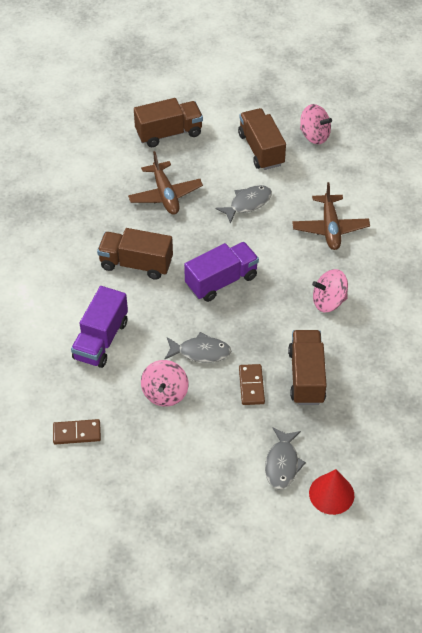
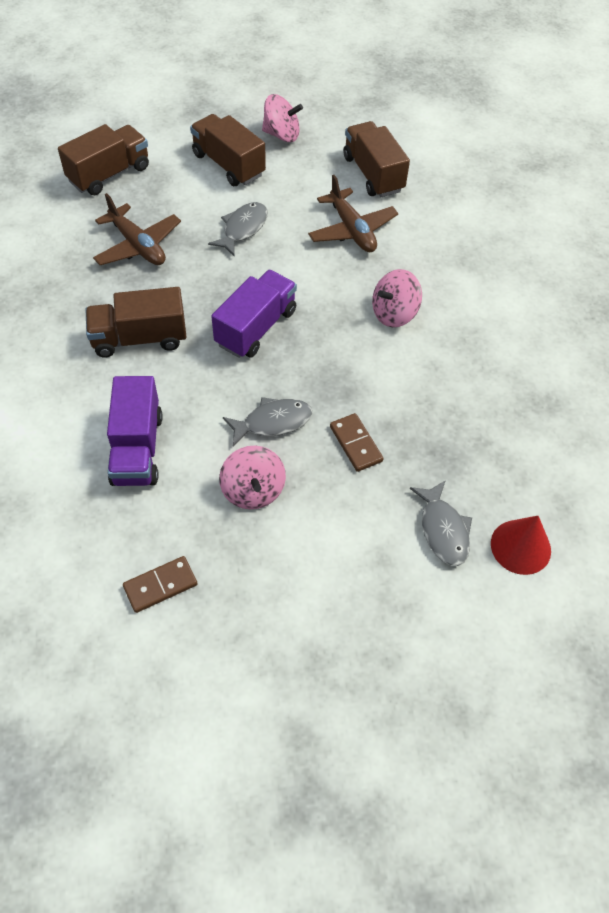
camera: 25 degrees left, 5 degrees up
brown truck [288,330,327,405] -> brown truck moved to [343,121,410,197]

